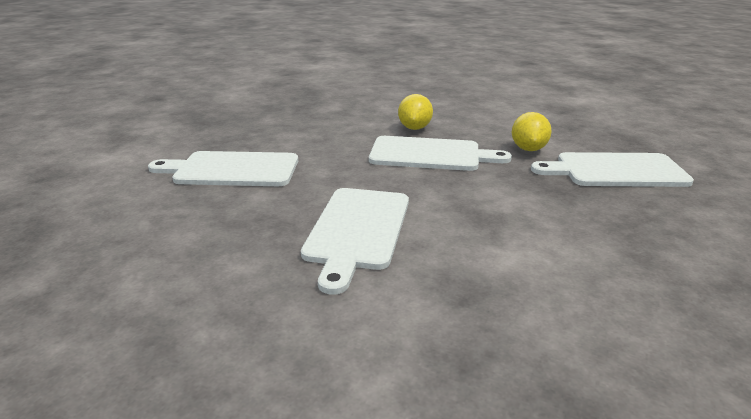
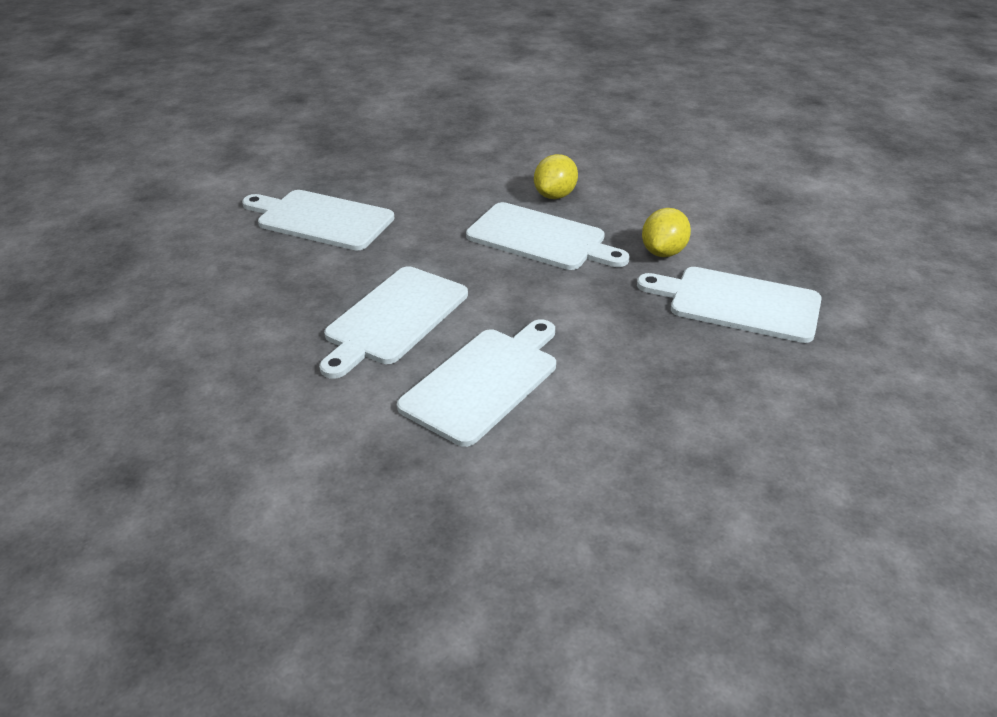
camera: 20 degrees right, 10 degrees up
none -> white cutting board [397,319,556,447]

